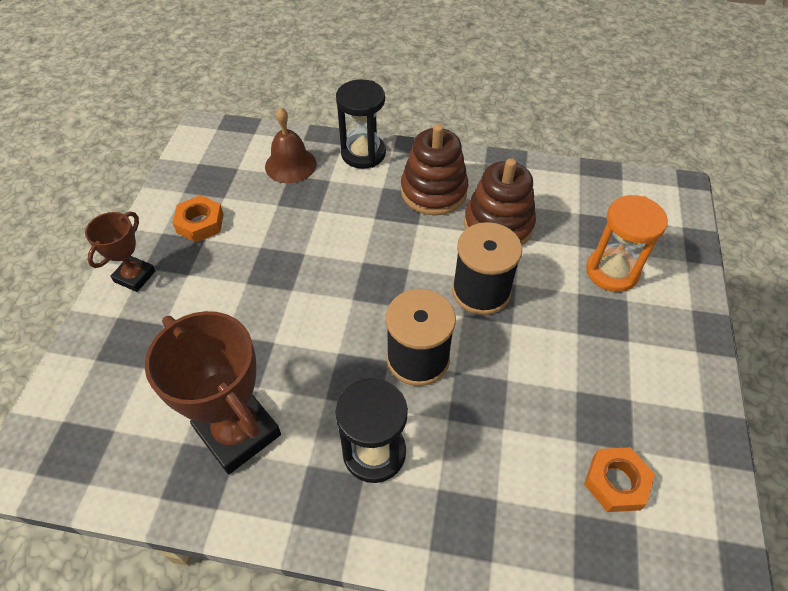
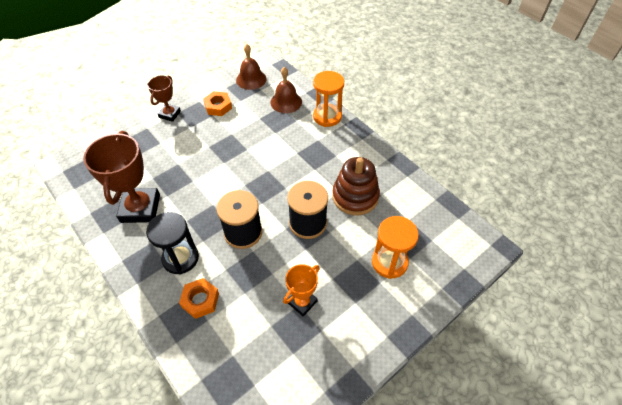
camera: 40 degrees right, 0 degrees up
brown trophy [85,211,156,292] -> brown trophy turned 45 degrees counterclockwise [147,76,181,122]
black hourglass [336,79,386,169] -> orange hourglass [313,71,344,127]
brown stacking toy [401,124,468,215] -> none
orange nut [584,447,655,512] -> orange nut moved to [179,278,219,319]
none -> brown bell [236,44,267,90]
none -> orange trophy [283,264,320,316]

